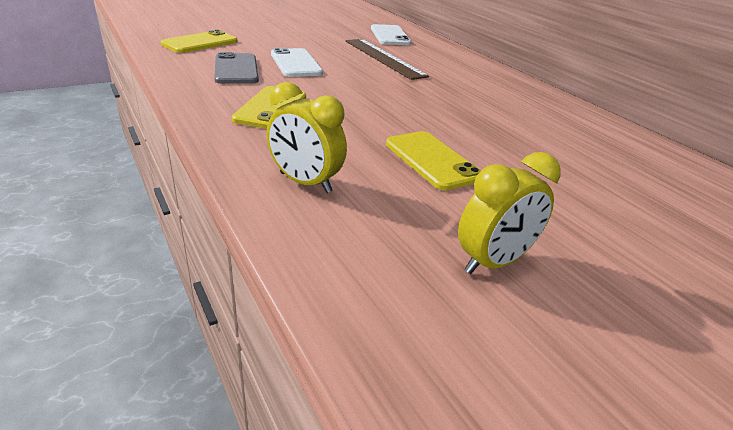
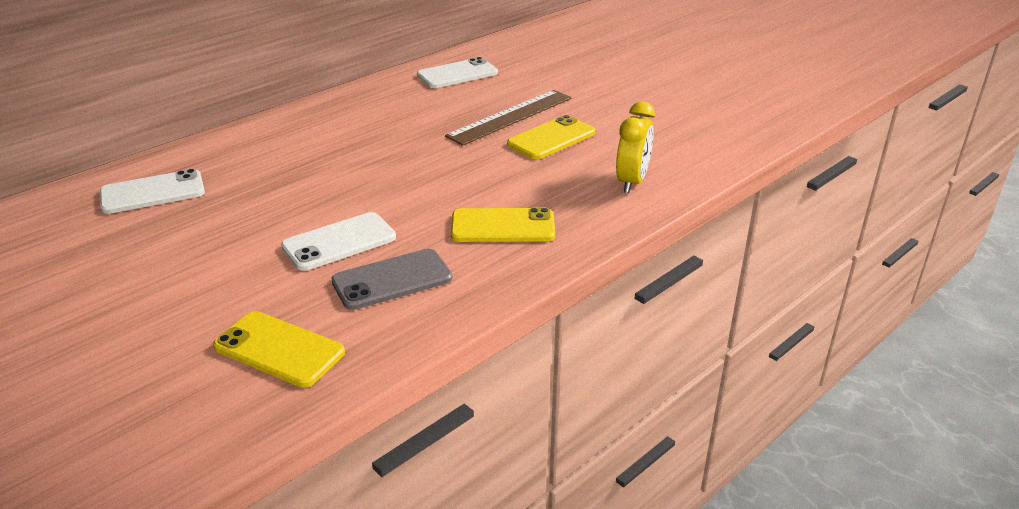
camera: 100 degrees left, 0 degrees up
brown ruler [346,39,429,80] -> brown ruler moved to [445,90,572,146]
yellow clock [458,152,561,274] -> none
none -> white phone [417,57,498,88]

